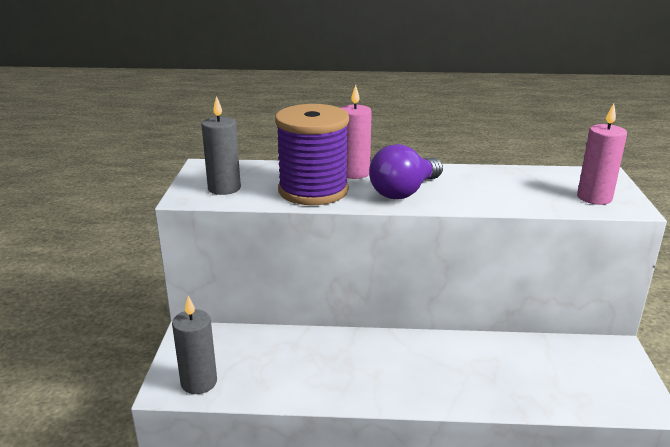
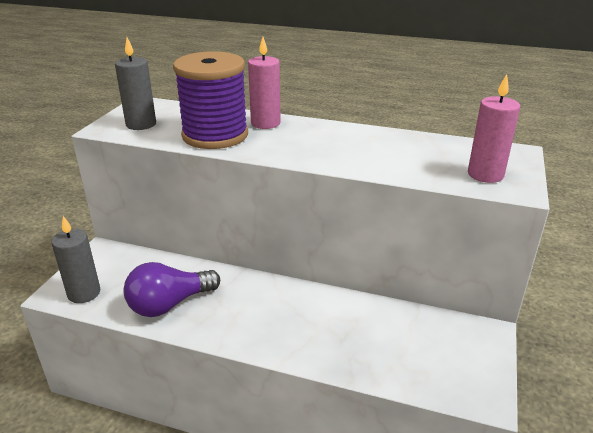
camera: 15 degrees right, 5 degrees up
purple light bulb [369,144,443,199] -> purple light bulb moved to [123,262,220,317]

